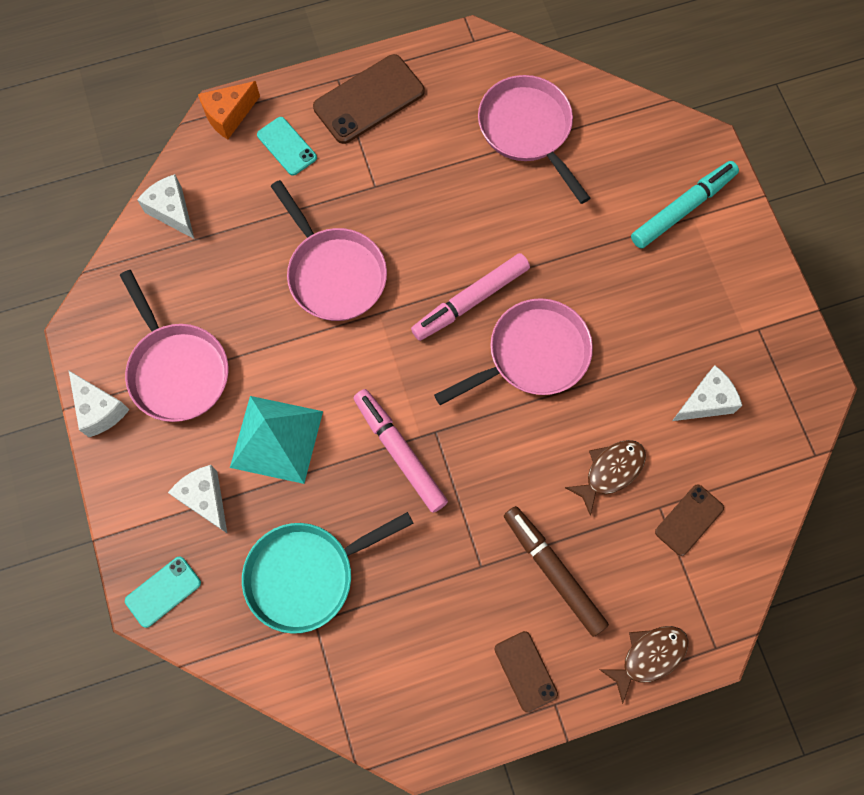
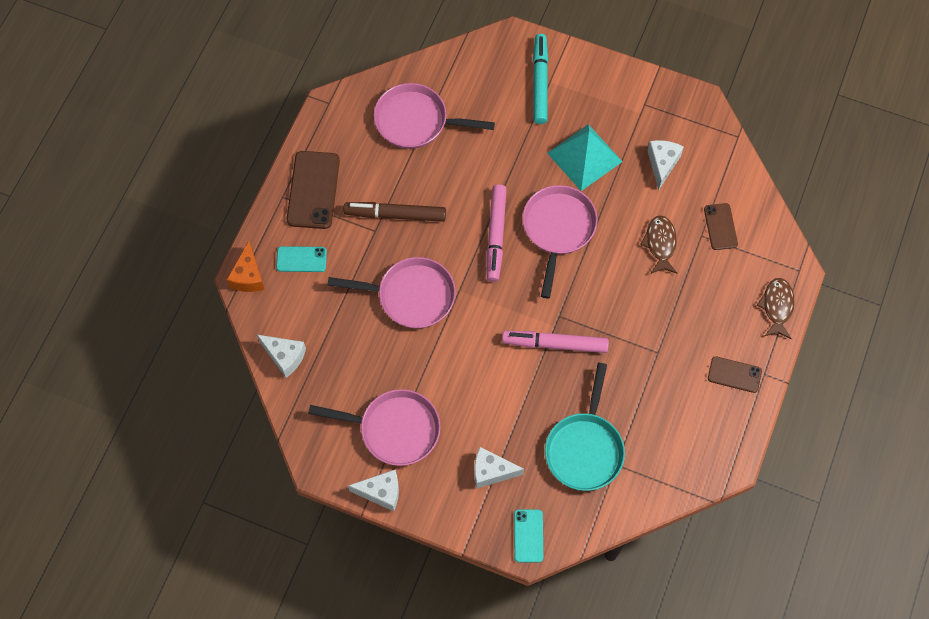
camera: 50 degrees left, 5 degrees down
white cheese [137,174,194,239] -> white cheese turned 150 degrees counterclockwise [257,335,306,378]
turquoise pyramid [230,396,323,484] -> turquoise pyramid moved to [547,124,623,191]
brown marker [504,506,609,637] -> brown marker moved to [343,202,446,222]

